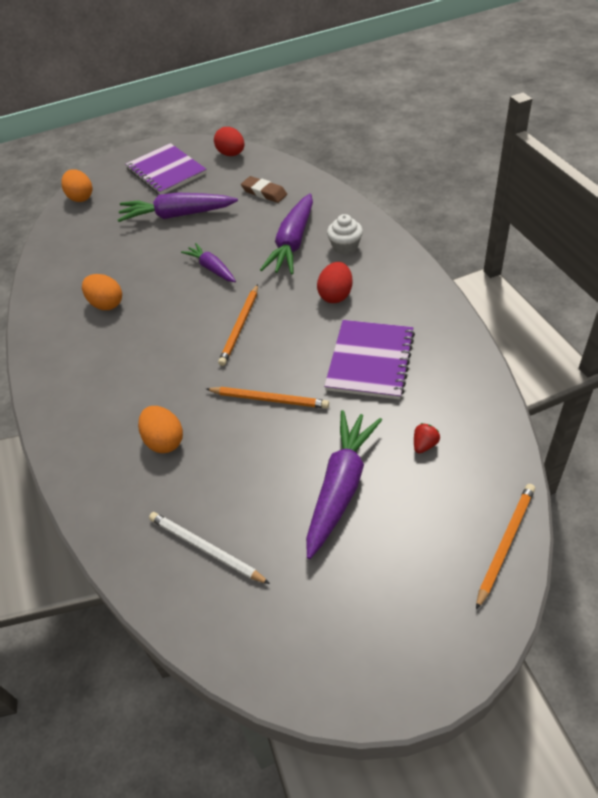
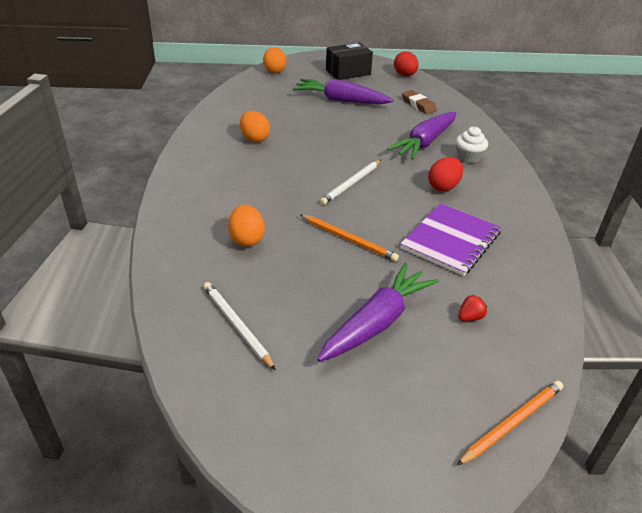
camera: 15 degrees right, 10 degrees down
purple notebook [126,143,207,194] -> black box [326,43,373,80]
purple carrot [181,243,236,282] -> none
orange pencil [218,284,258,366] -> white pencil [320,160,381,205]

